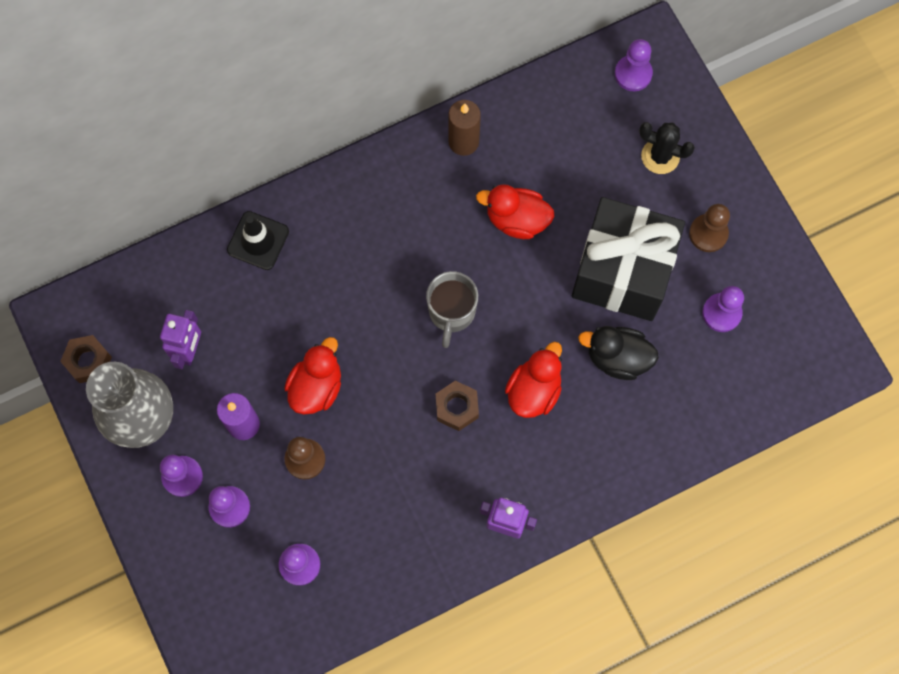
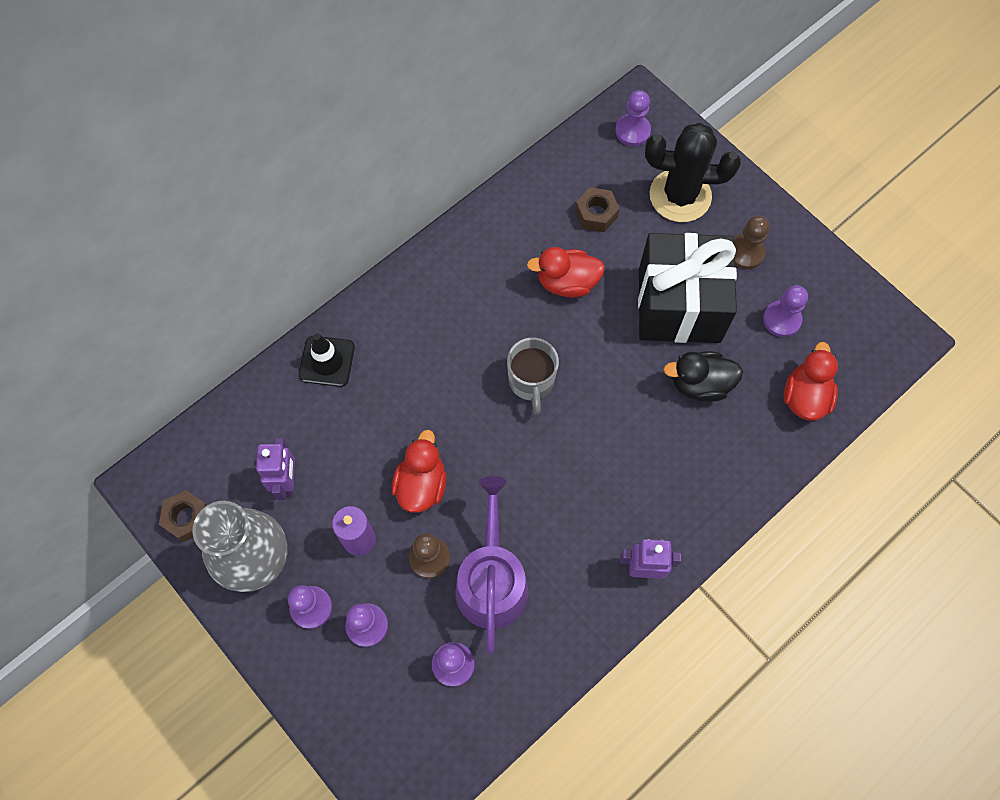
camera: 15 degrees left, 5 degrees down
brown nut [436,381,479,431] -> brown nut moved to [575,187,620,232]
brown candle [448,100,481,156] -> none
red duck [505,342,562,418] -> red duck moved to [784,342,838,421]
black cactus [639,122,695,174] -> black cactus [645,123,741,222], size x1.70
none -> purple watering can [455,476,528,654]

